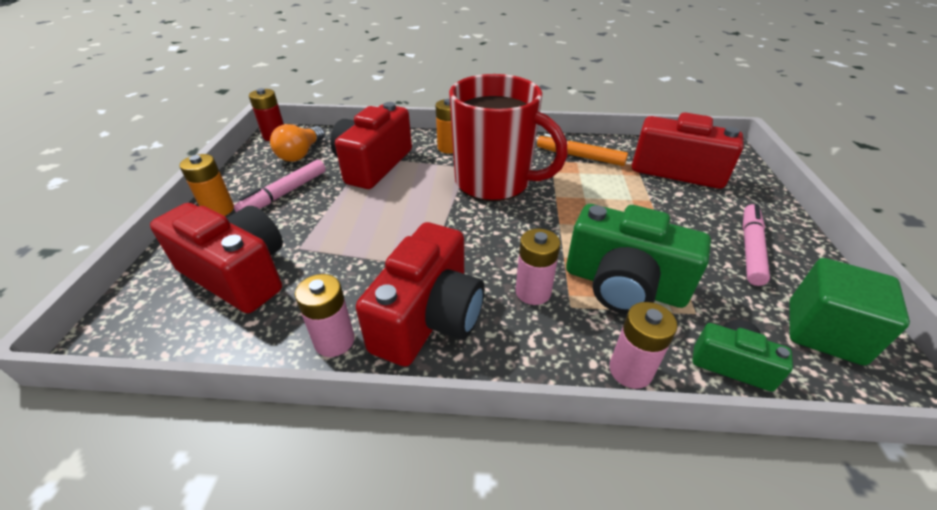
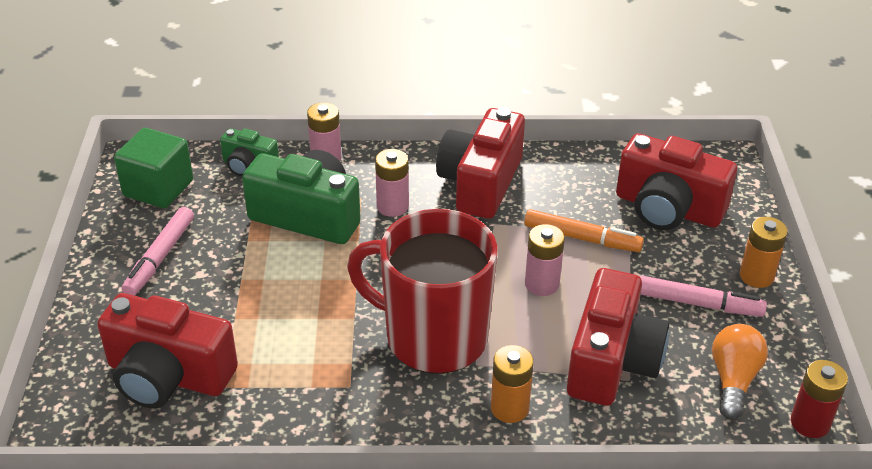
camera: 175 degrees right, 0 degrees up
pink marker [234,160,326,212] -> pink marker turned 75 degrees clockwise [640,276,767,317]
pink battery [295,274,355,357] -> pink battery moved to [525,224,565,296]
orange marker [537,134,628,166] -> orange marker moved to [524,209,644,252]

